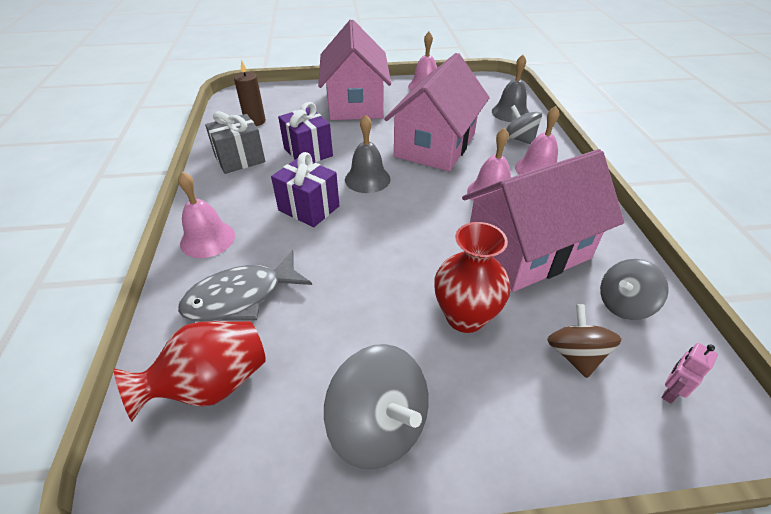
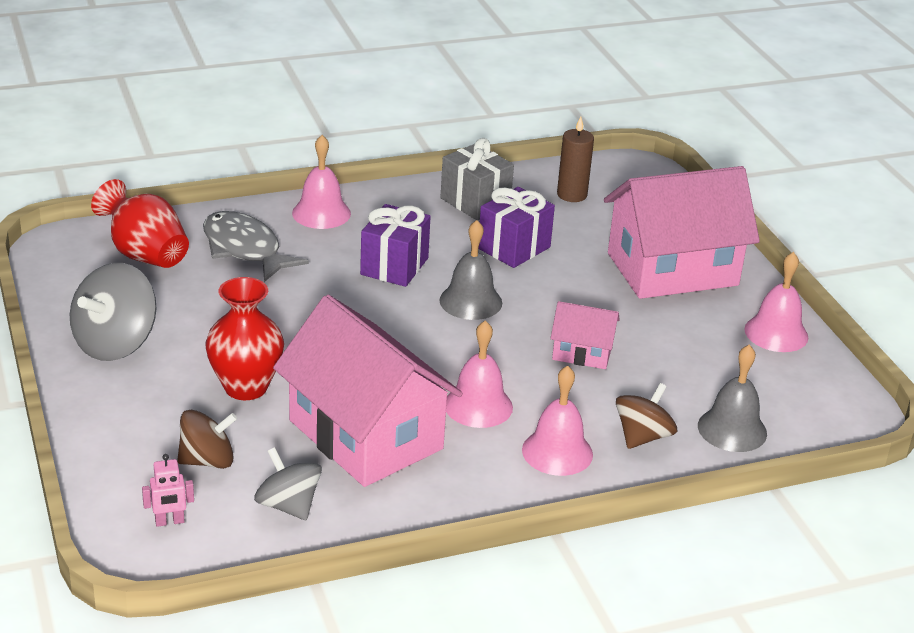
camera: 75 degrees right, 10 degrees down
pink house [384,53,490,171] -> pink house [550,301,620,369], size x0.46
grey spinning top [506,105,542,144] -> brown spinning top [616,383,677,449]
pink robot [662,343,718,404] -> pink robot turned 135 degrees clockwise [142,454,194,527]

